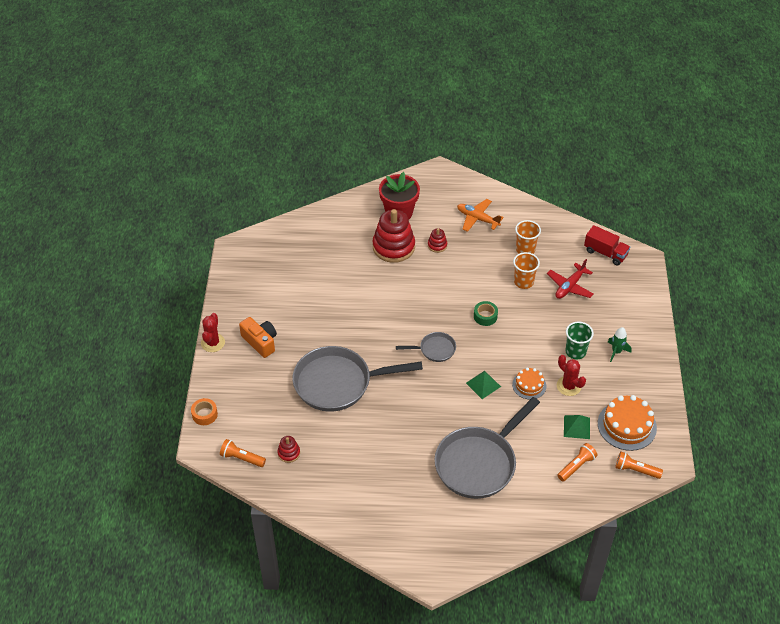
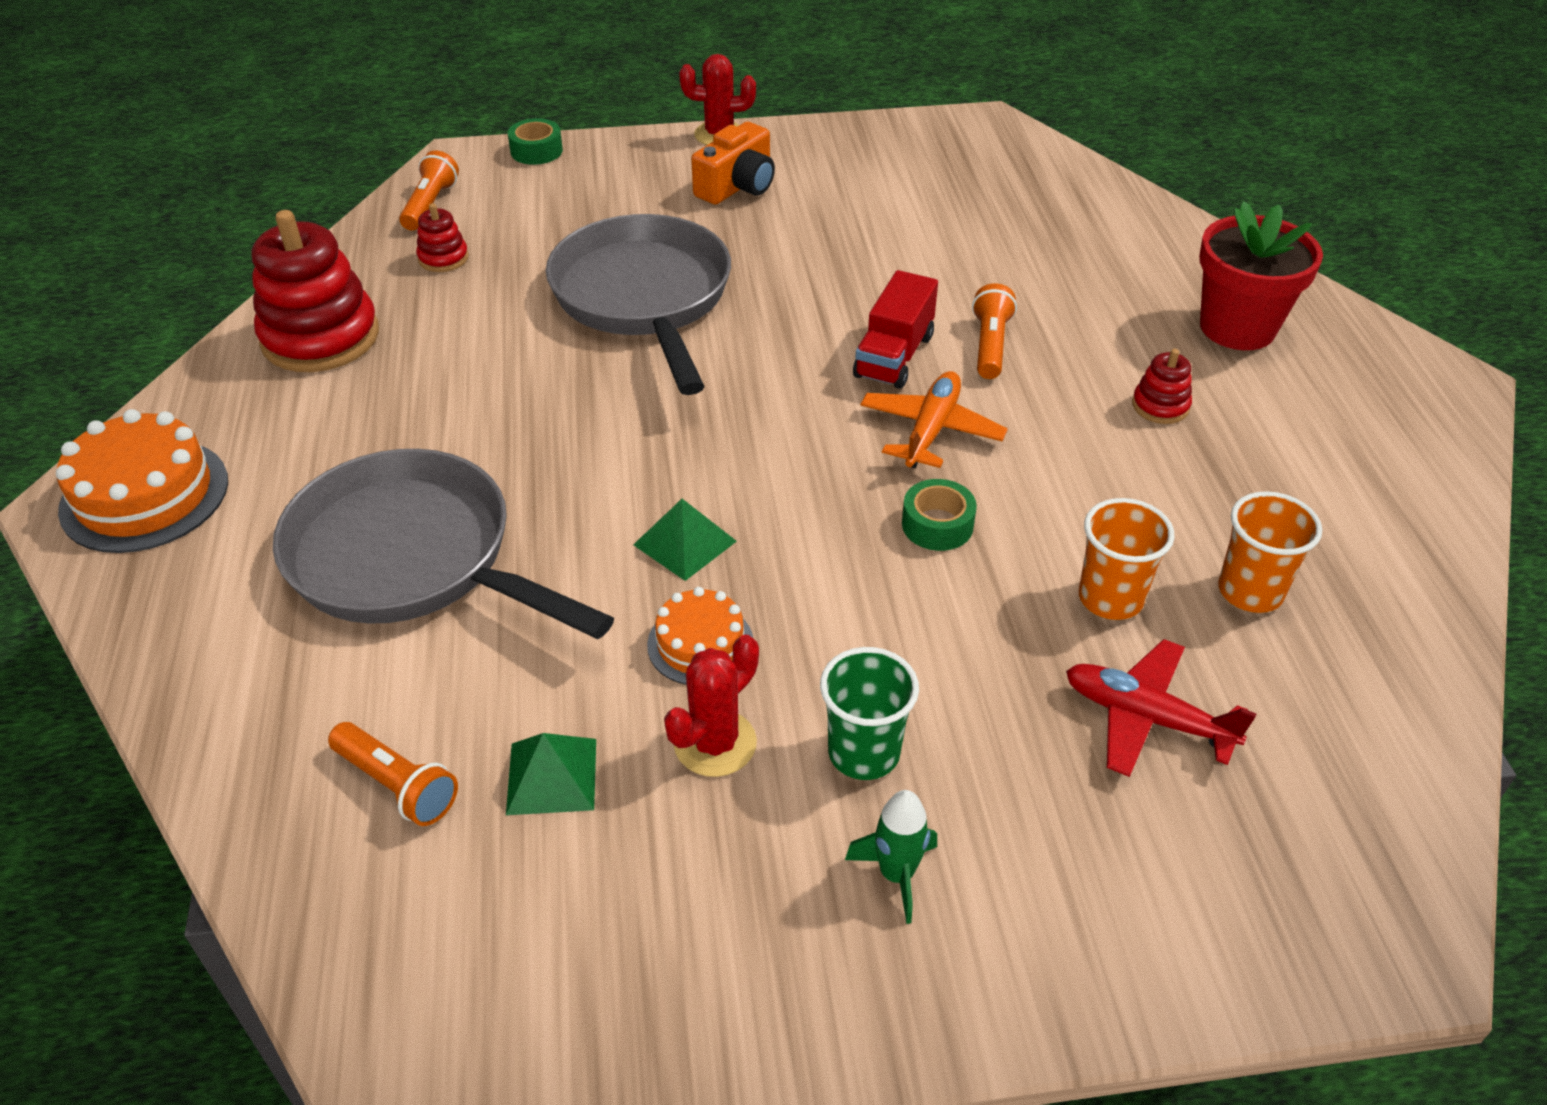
camera: 80 degrees right, 5 degrees down
orange tape [191,398,218,425] -> green tape [508,118,563,165]
red stacking toy [372,209,415,263] -> red stacking toy moved to [252,210,379,372]
grey pan [396,332,456,362] -> none
orange plane [457,199,504,232] -> orange plane moved to [860,371,1008,468]
red truck [584,225,630,265] -> red truck moved to [853,270,938,389]
orange cake [598,395,657,451] -> orange cake moved to [56,409,228,553]
orange flashlight [615,452,663,479] -> orange flashlight moved to [972,283,1017,379]

